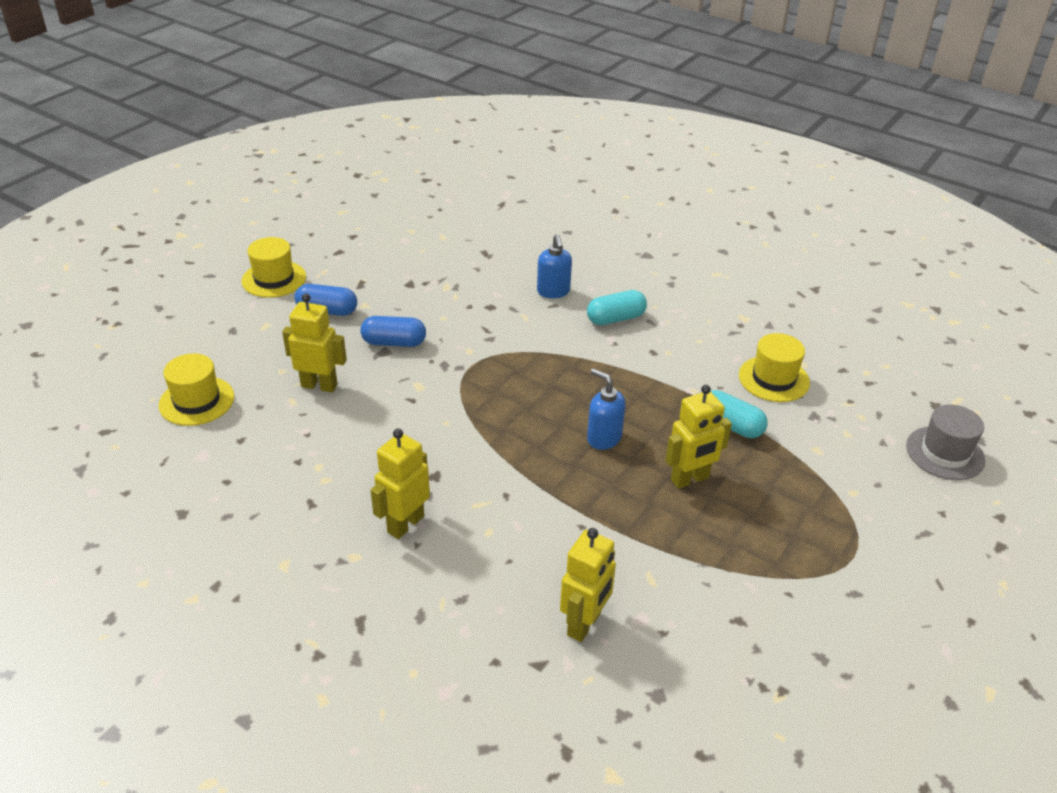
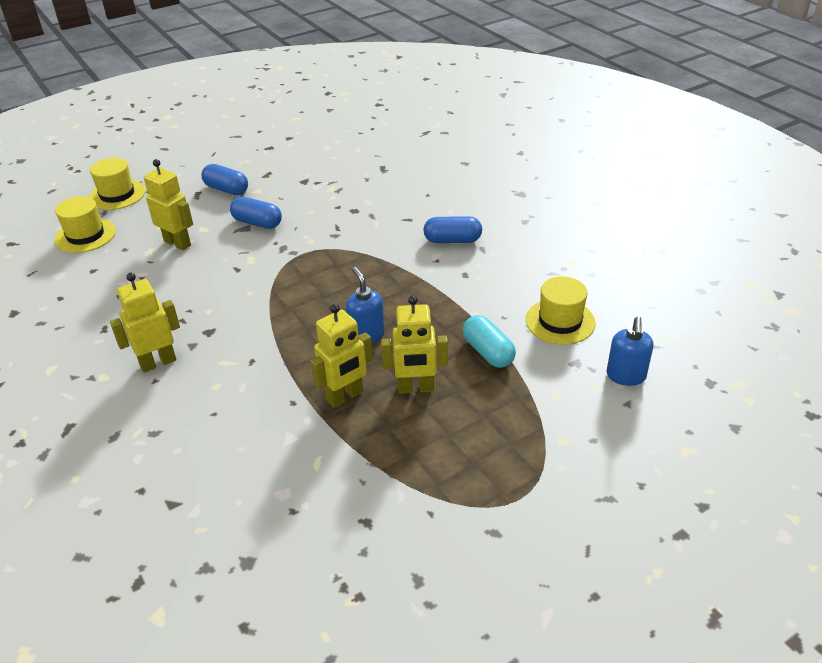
camera: 25 degrees right, 0 degrees up
yellow hat [241,237,306,298] -> yellow hat moved to [89,158,146,210]
blue soap dispenser [537,234,572,298] -> blue soap dispenser moved to [607,317,653,386]
yellow robot [560,528,616,642] -> yellow robot moved to [310,304,373,408]
turquoise capsule [587,290,647,325] -> blue capsule [423,216,482,243]
grey hat [906,405,985,480] -> none

